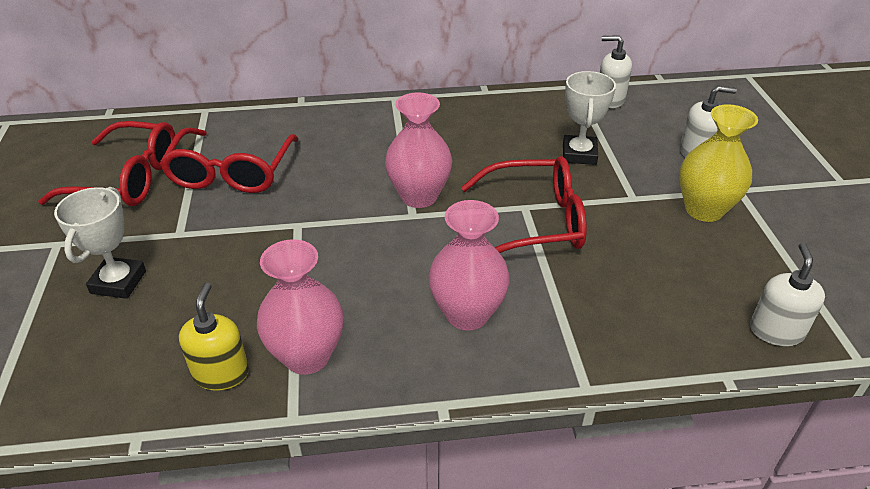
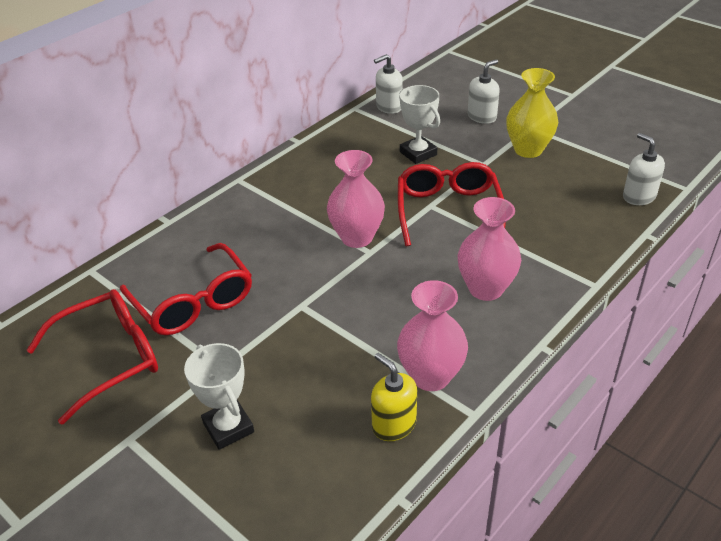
camera: 40 degrees left, 0 degrees up
red glasses [461,156,587,253] -> red glasses turned 45 degrees counterclockwise [398,162,506,246]

